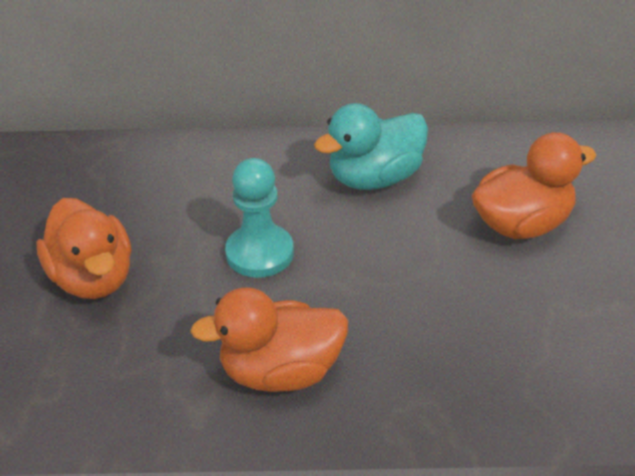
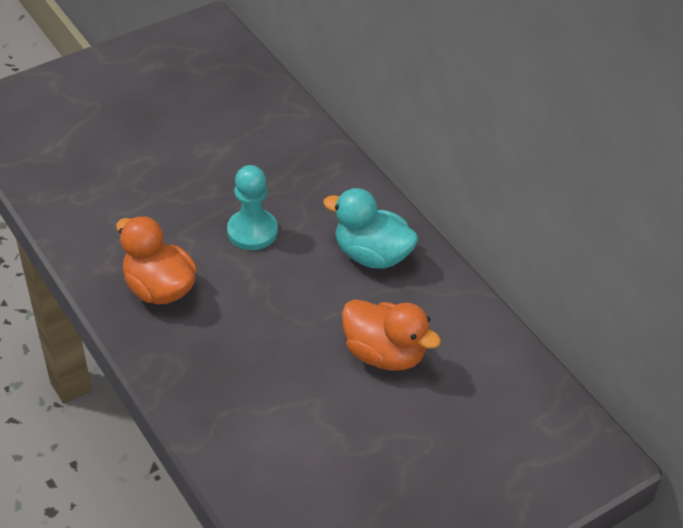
camera: 55 degrees right, 5 degrees up
orange duck [37,198,131,299] -> none

